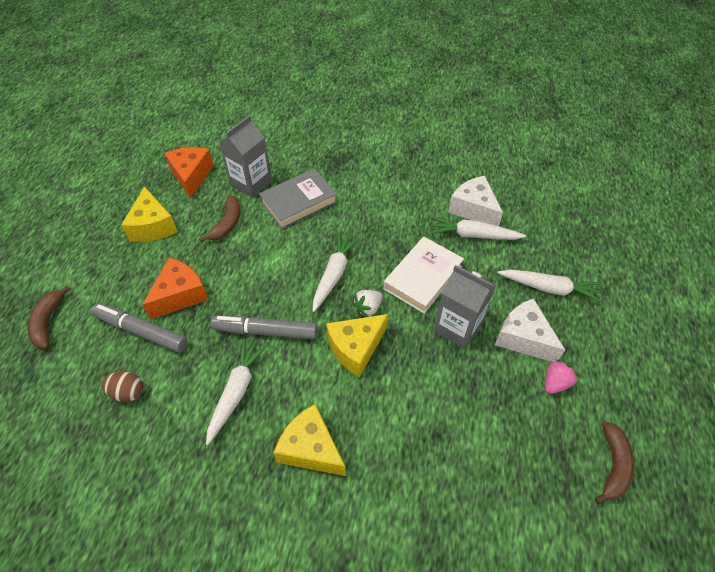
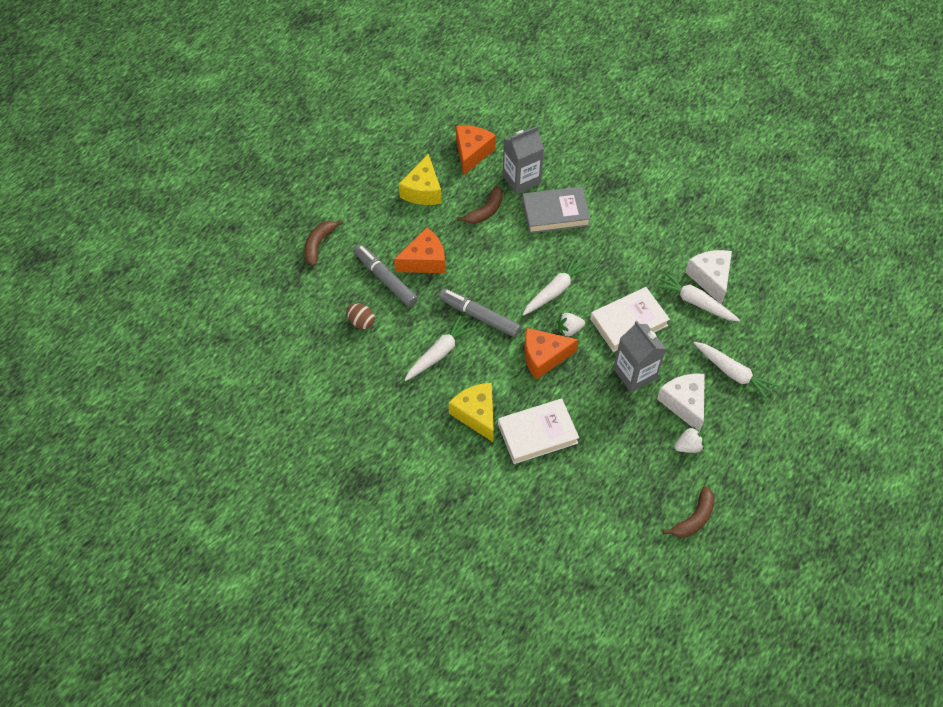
camera: 25 degrees right, 5 degrees up
yellow cheese [326,314,388,377] -> orange cheese [524,328,579,380]
pink strawberry [545,359,579,394] -> white strawberry [674,426,704,453]
none -> white book [498,399,579,464]

